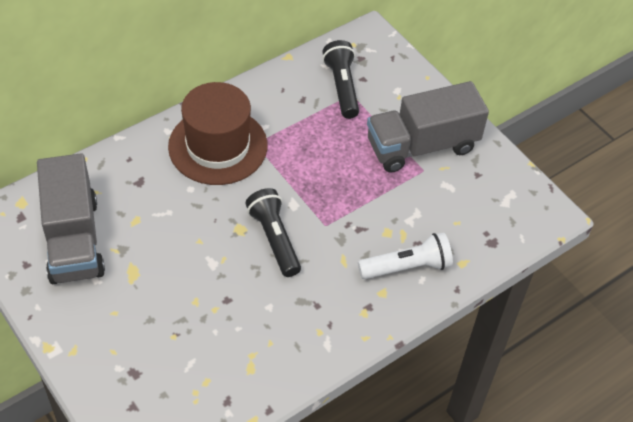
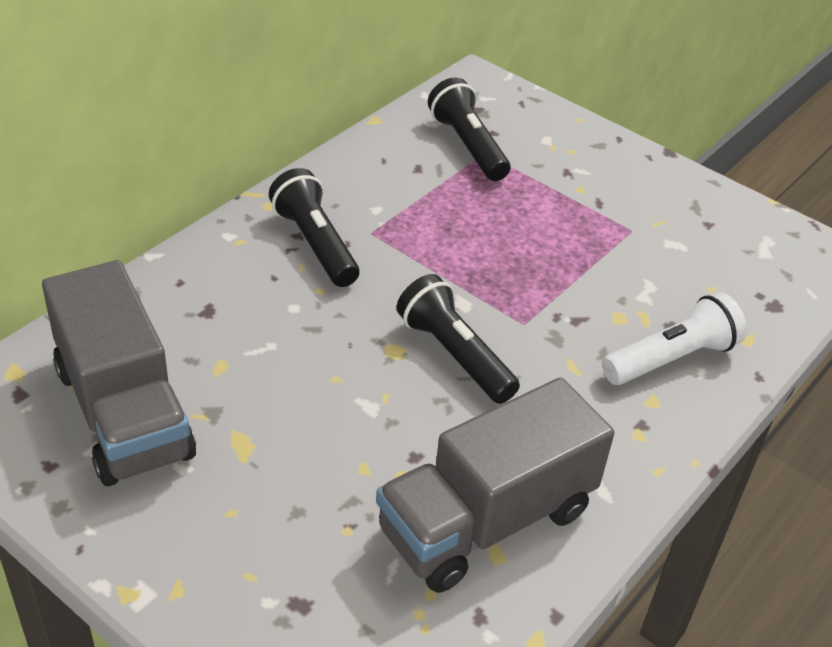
camera: 15 degrees left, 10 degrees down
brown hat [168,82,267,185] -> black flashlight [269,168,359,287]
grey truck [367,81,489,173] -> grey truck moved to [376,377,614,593]

